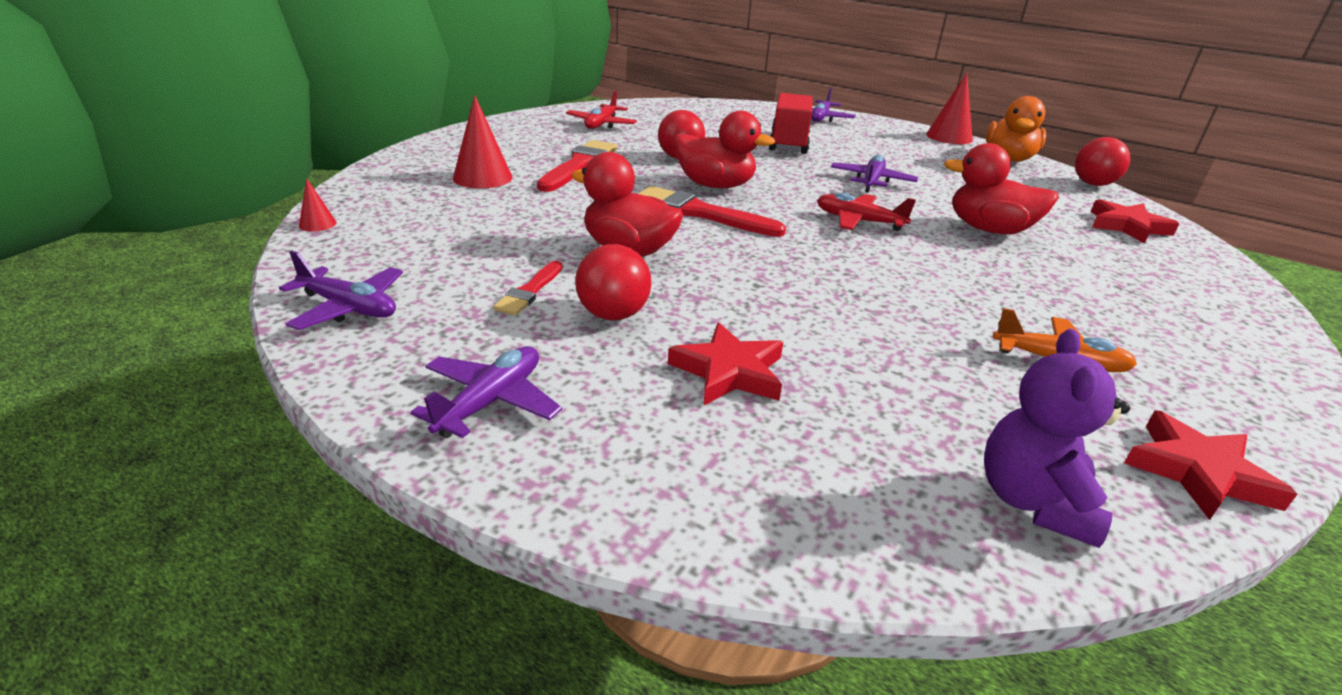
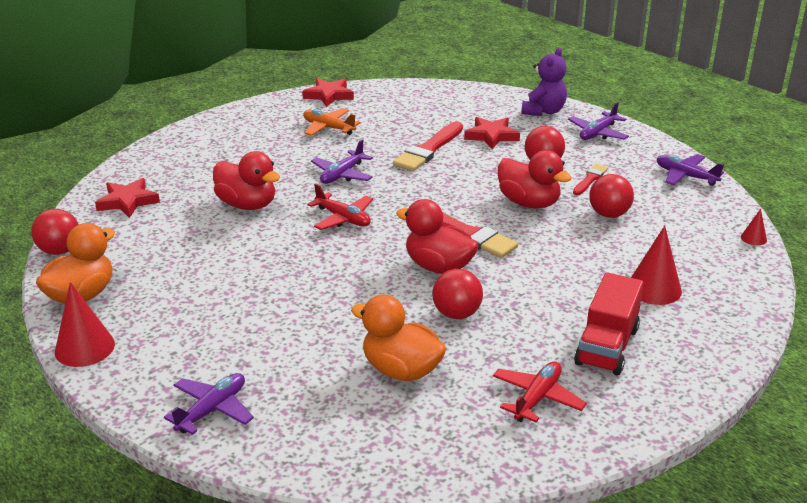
camera: 165 degrees left, 0 degrees up
red brush [537,140,617,192] -> red brush moved to [393,122,463,171]
red truck [769,93,813,154] -> red truck moved to [574,272,644,375]
purple plane [831,155,918,193] -> purple plane moved to [311,139,373,184]
purple teddy bear [984,329,1130,548] -> purple teddy bear moved to [521,48,567,116]
none -> orange duck [351,295,446,381]
none -> red ball [589,174,634,218]

